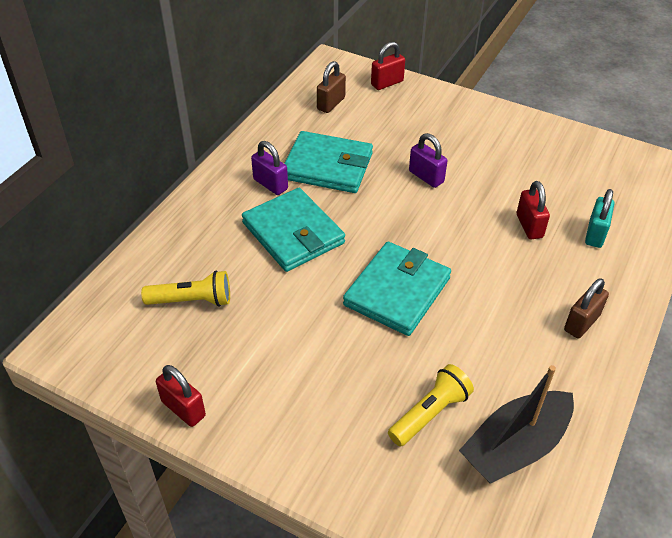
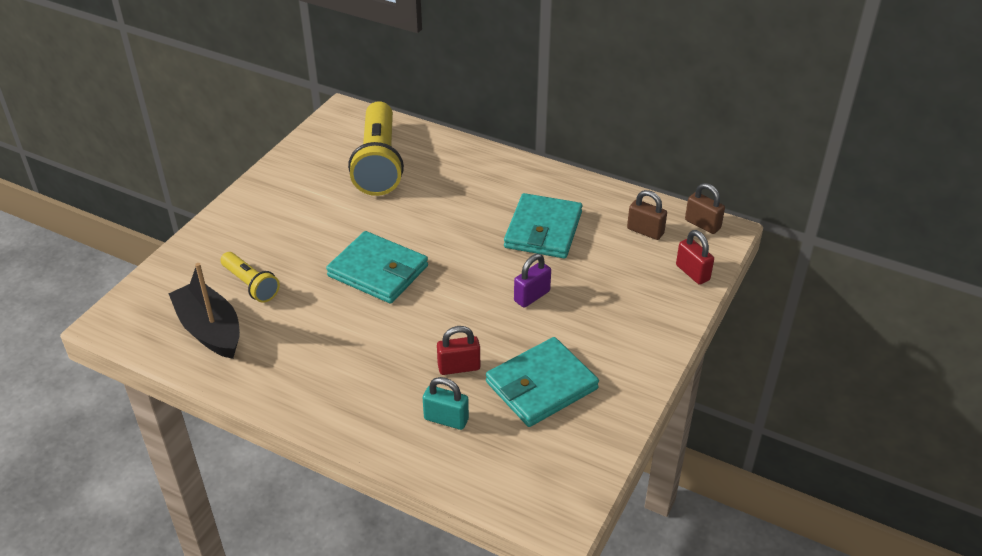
camera: 90 degrees right, 5 degrees down
yellow flashlight [141,271,230,307] -> yellow flashlight [348,101,404,196], size x1.90
red padlock [156,365,206,427] -> none
turquoise wallet [242,188,345,272] -> turquoise wallet moved to [486,337,599,427]
purple padlock [251,141,288,195] -> none
brown padlock [564,278,609,338] -> brown padlock moved to [685,183,725,234]

